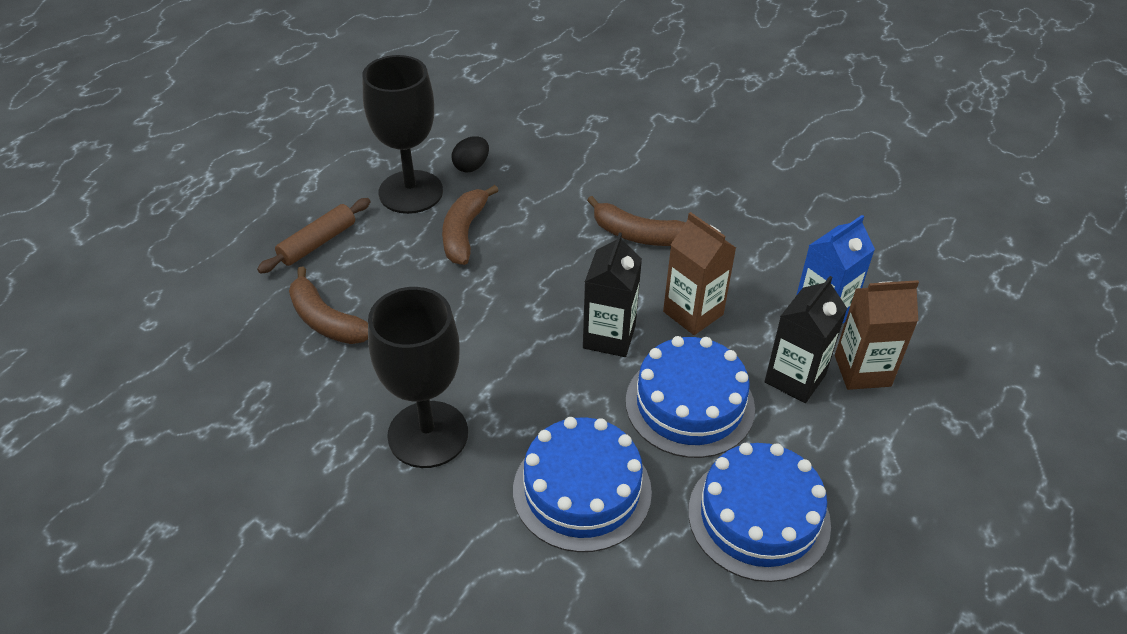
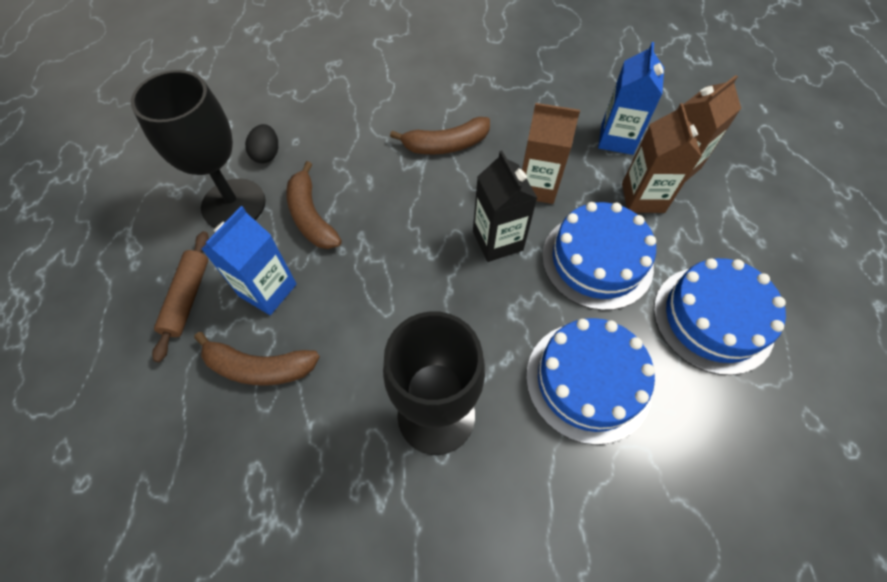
camera: 35 degrees left, 15 degrees up
black carton [765,276,847,403] -> brown carton [622,103,702,213]
none -> blue carton [202,206,297,315]

